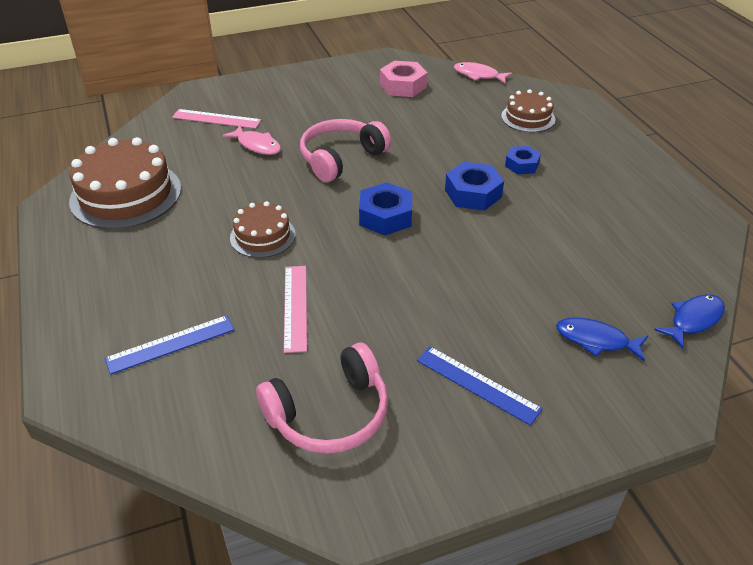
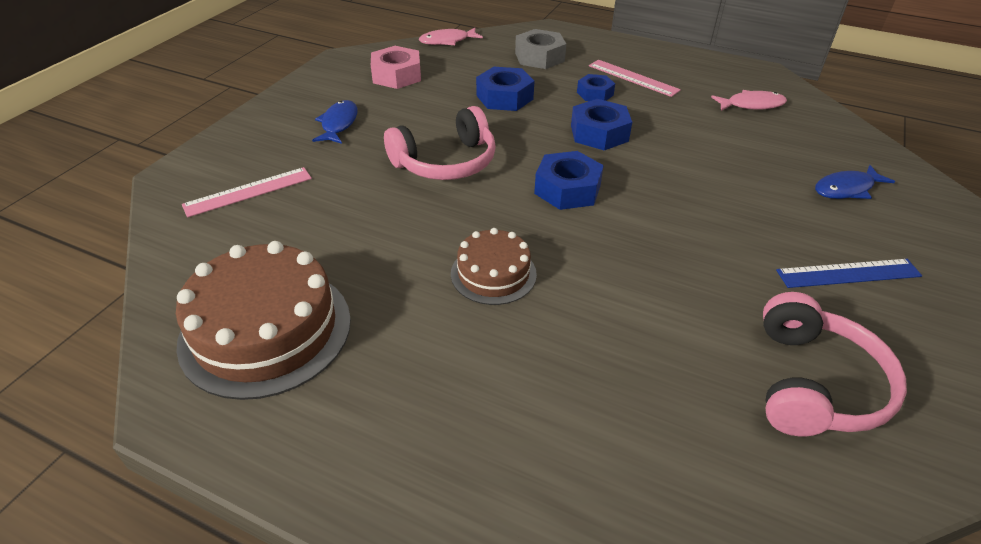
camera: 45 degrees left, 0 degrees up
blue ruler [105,315,234,375] -> none
pink fish [223,125,281,155] -> pink fish moved to [711,90,787,111]
pink ruler [284,266,307,353] -> pink ruler moved to [589,60,681,97]
pink headphones [300,119,391,182] -> pink headphones turned 120 degrees counterclockwise [384,106,496,180]
brown cake [501,89,555,132] -> grey nut [515,29,566,69]
blue fish [654,294,725,349] -> blue fish moved to [312,100,358,144]
none -> blue nut [476,67,534,111]

